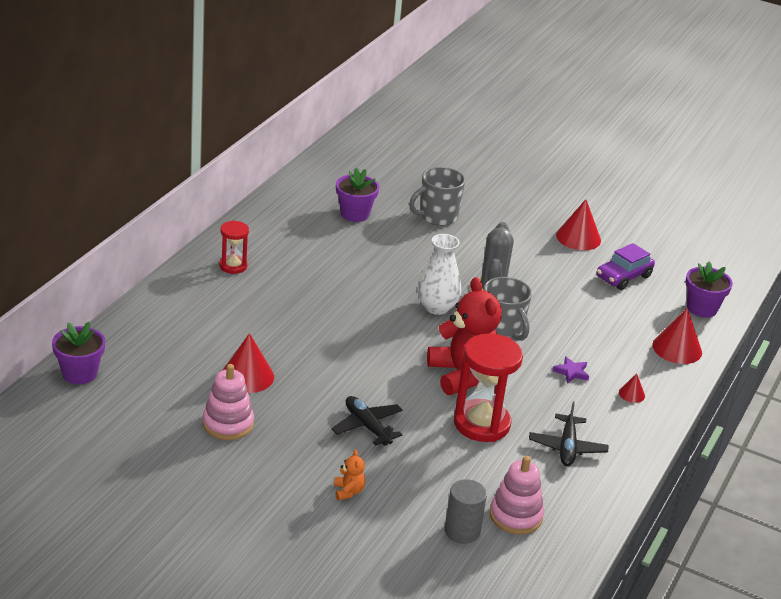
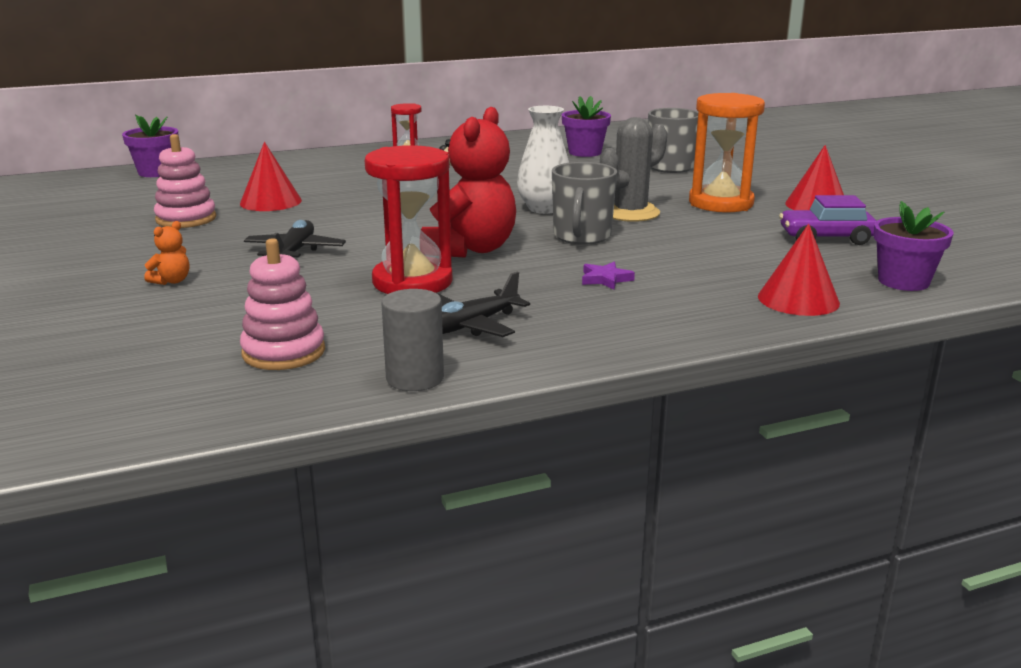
camera: 45 degrees right, 10 degrees down
grey cylinder [444,479,487,544] -> grey cylinder moved to [381,289,444,391]
red cone [619,373,645,403] -> none
none -> orange hourglass [689,93,765,213]

